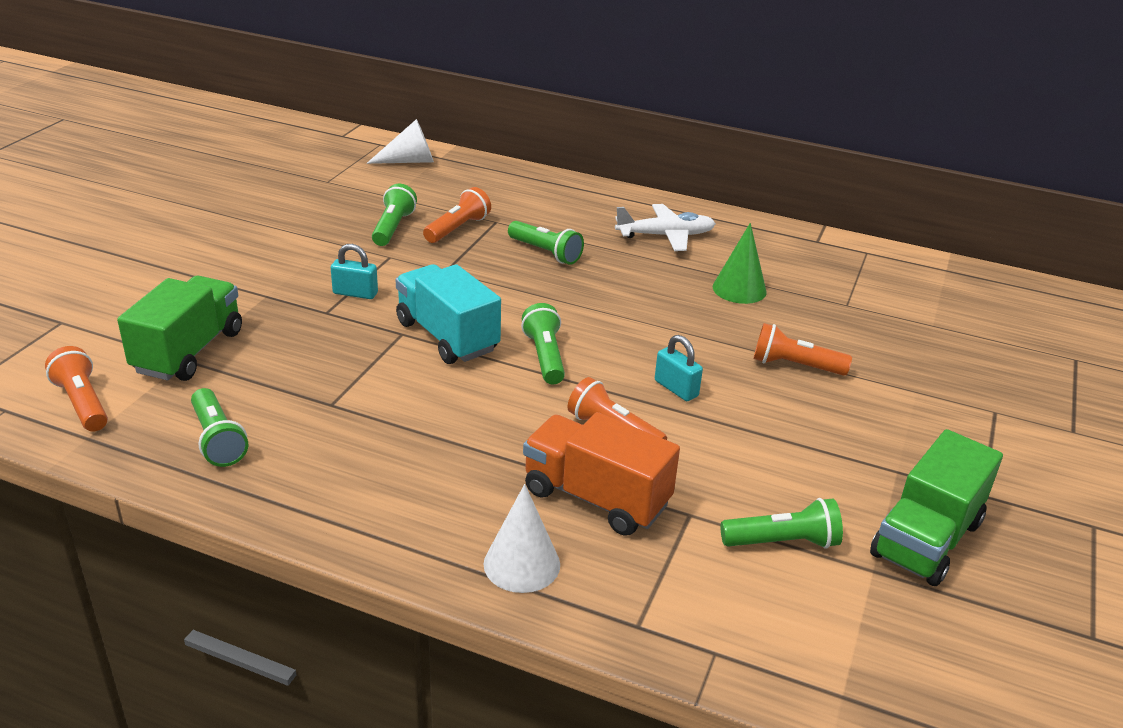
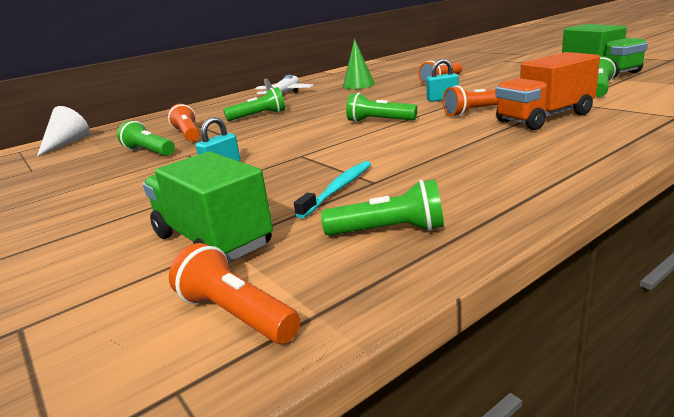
camera: 55 degrees left, 10 degrees down
orange flashlight [45,346,108,431] -> orange flashlight turned 45 degrees clockwise [169,243,300,344]
turquoise truck [396,264,501,364] -> none
white cone [483,484,560,593] -> none
none -> turquoise toothbrush [294,161,371,218]

